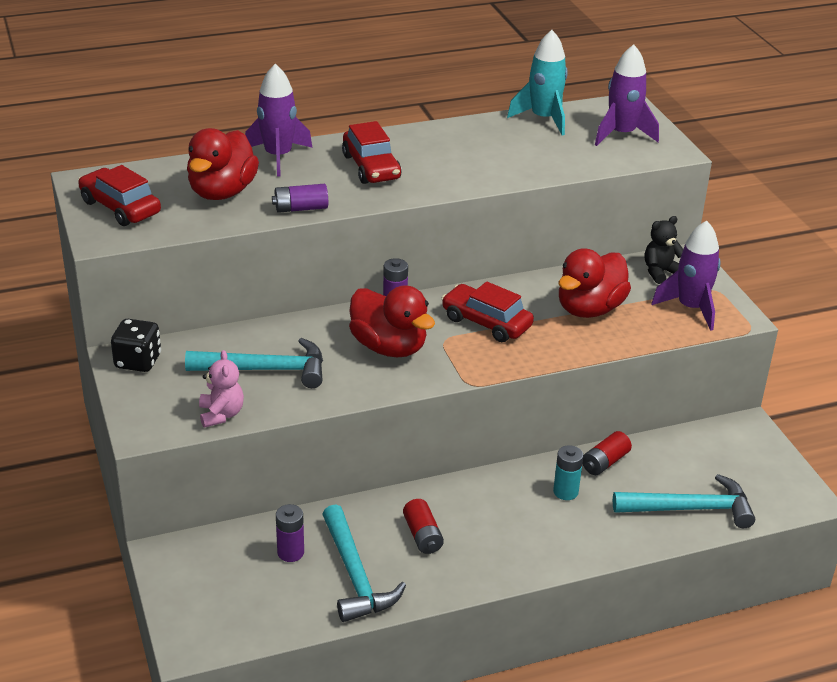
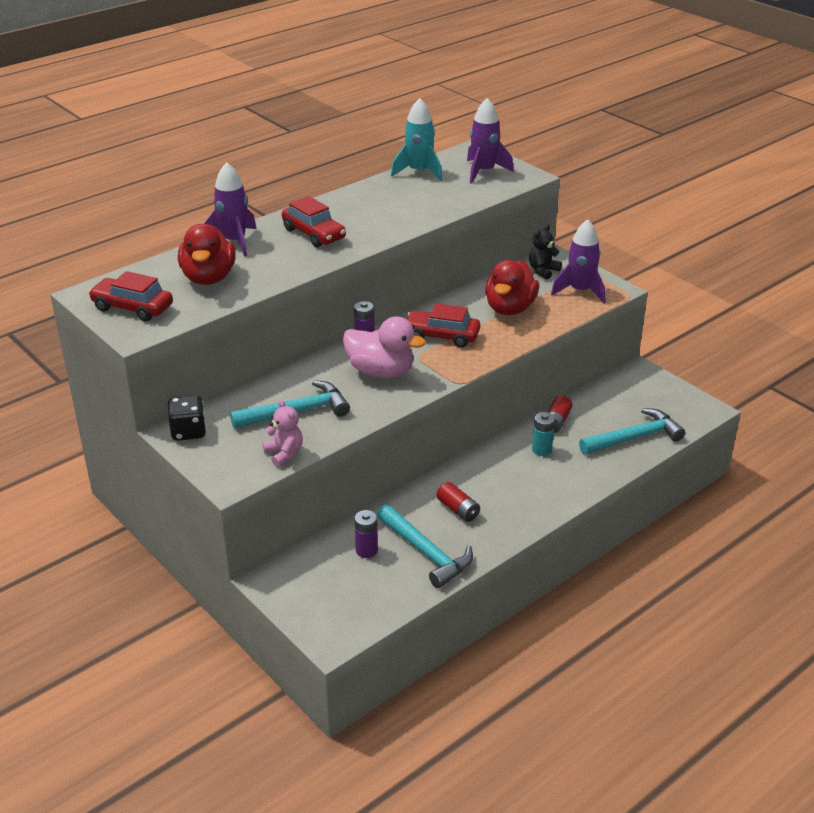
camera: 20 degrees left, 0 degrees up
purple battery [272,184,328,213] -> none
red duck [349,285,435,357] -> pink duck [343,316,426,378]

